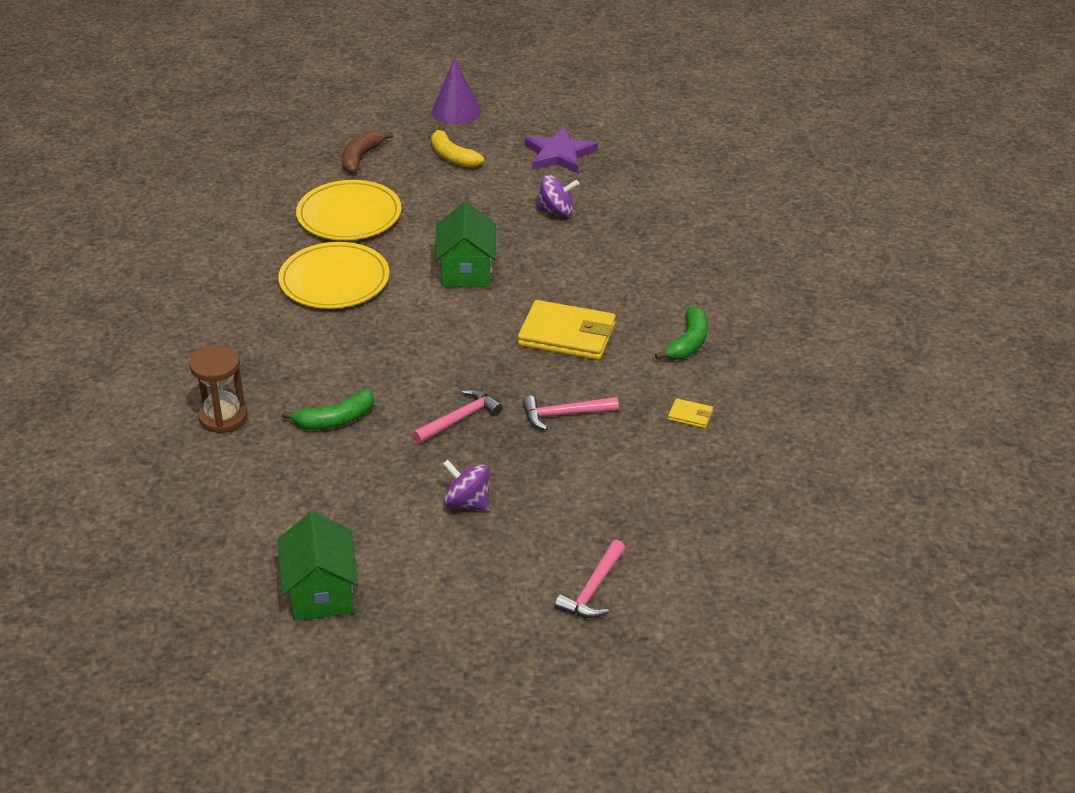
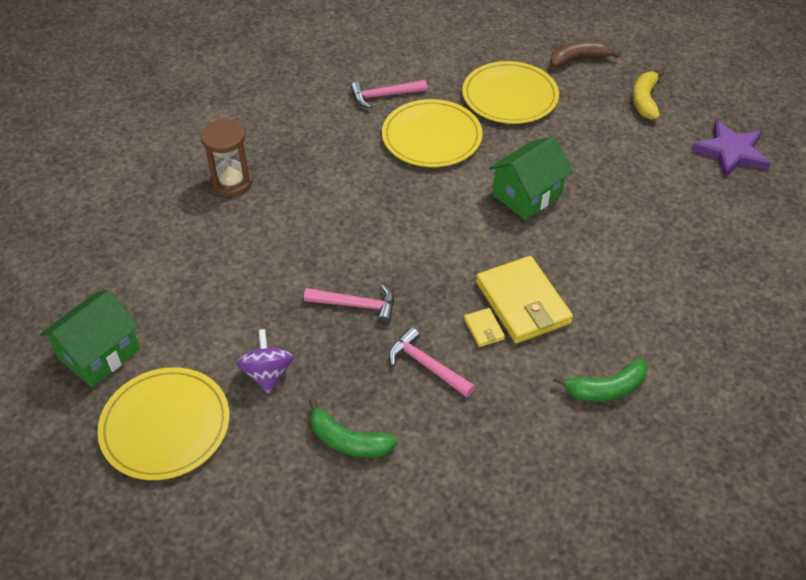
camera: 50 degrees right, 10 degrees up
green banana [282,389,374,430] -> green banana moved to [309,399,398,458]
purple cone [432,58,481,125] -> none
purple spinning top [535,175,579,216] -> none
pink hammer [554,540,625,618] -> pink hammer moved to [351,80,427,108]
yellow wallet [668,398,713,428] -> yellow wallet moved to [464,308,505,347]
none -> yellow plate [97,367,230,480]

